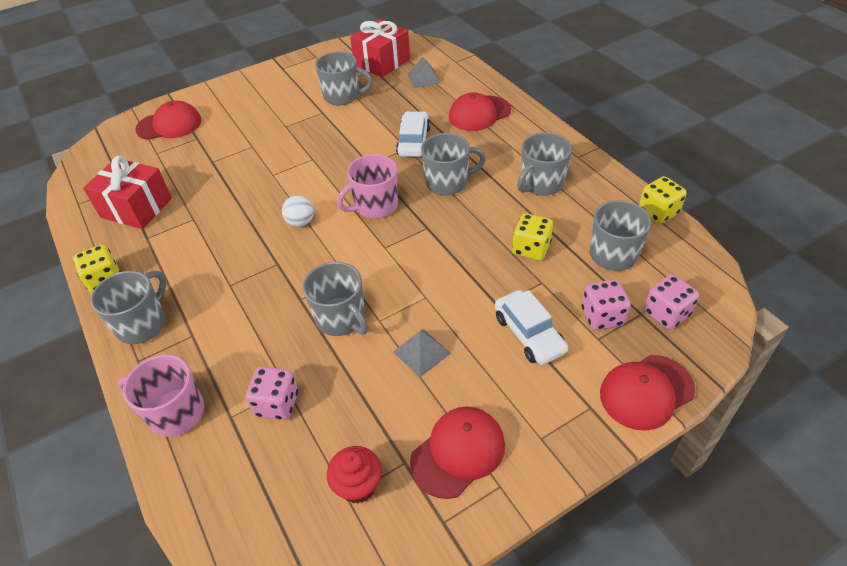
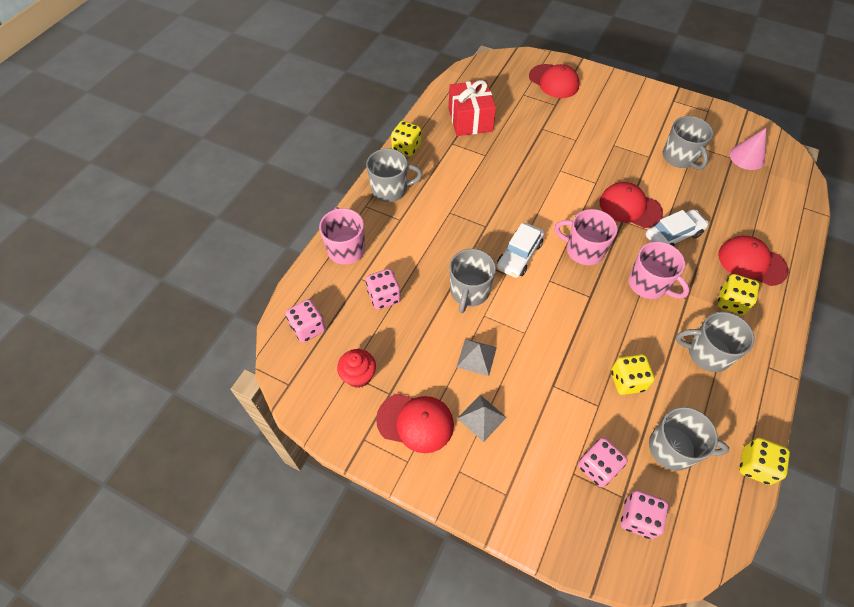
camera: 55 degrees right, 10 degrees up
white ball [282,195,314,227] -> none
red gift [350,19,410,78] -> pink cone [729,128,766,170]
grey pyramid [408,57,441,88] -> grey pyramid moved to [457,395,507,442]
grey mug [421,133,486,196] -> pink mug [628,242,689,299]
white car [495,290,568,365] -> white car moved to [497,223,544,278]
red cap [600,355,695,431] -> red cap moved to [600,182,663,228]
none -> pink dice [286,299,326,343]
none -> yellow dice [718,274,759,315]

